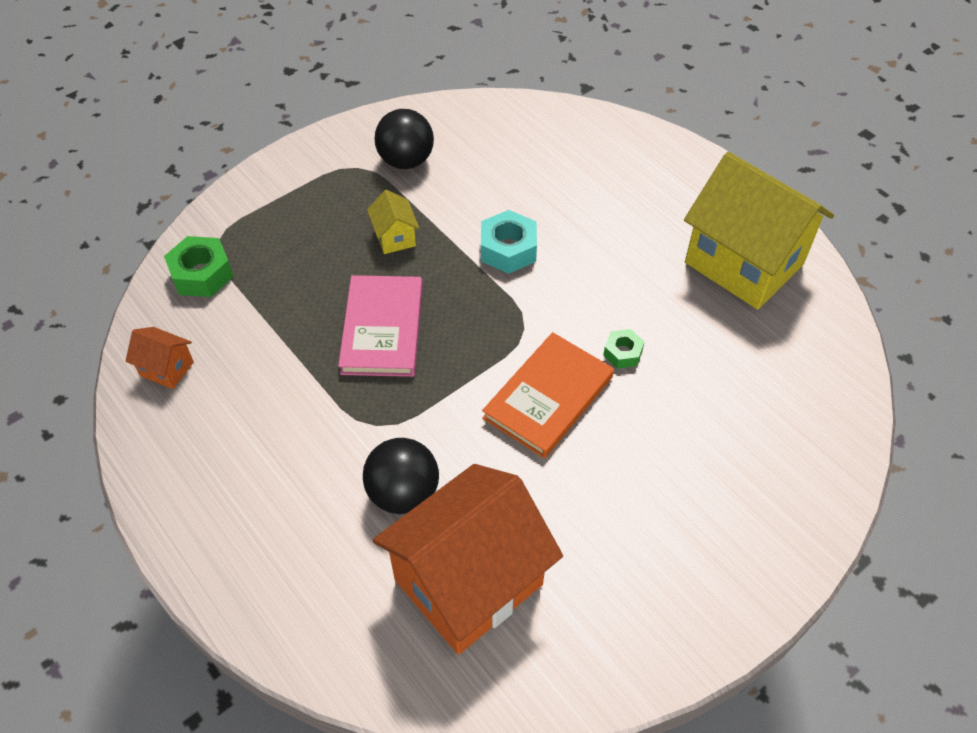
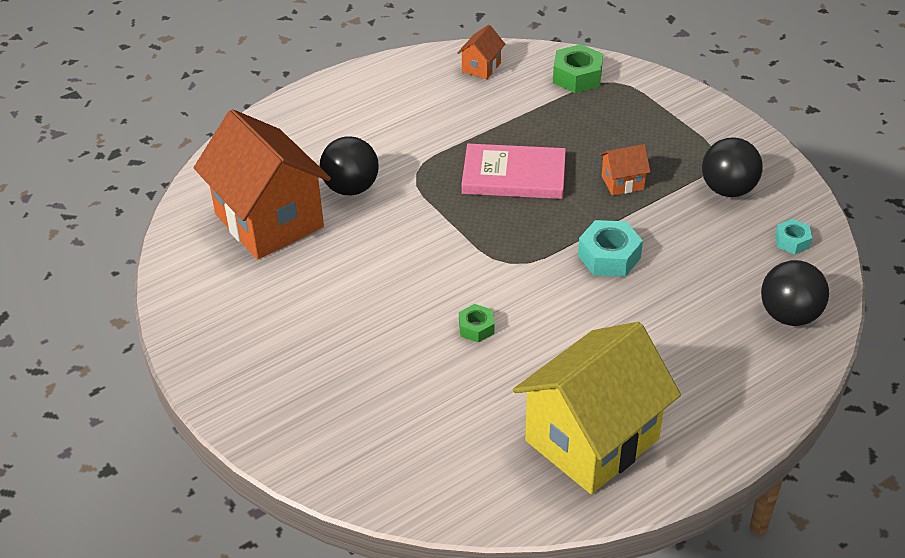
camera: 95 degrees right, 10 degrees down
yellow house [367,190,419,254] -> orange house [600,144,650,196]
orange book [482,332,614,459] -> none
none -> black ball [761,260,829,326]
none -> turquoise nut [775,219,812,254]

